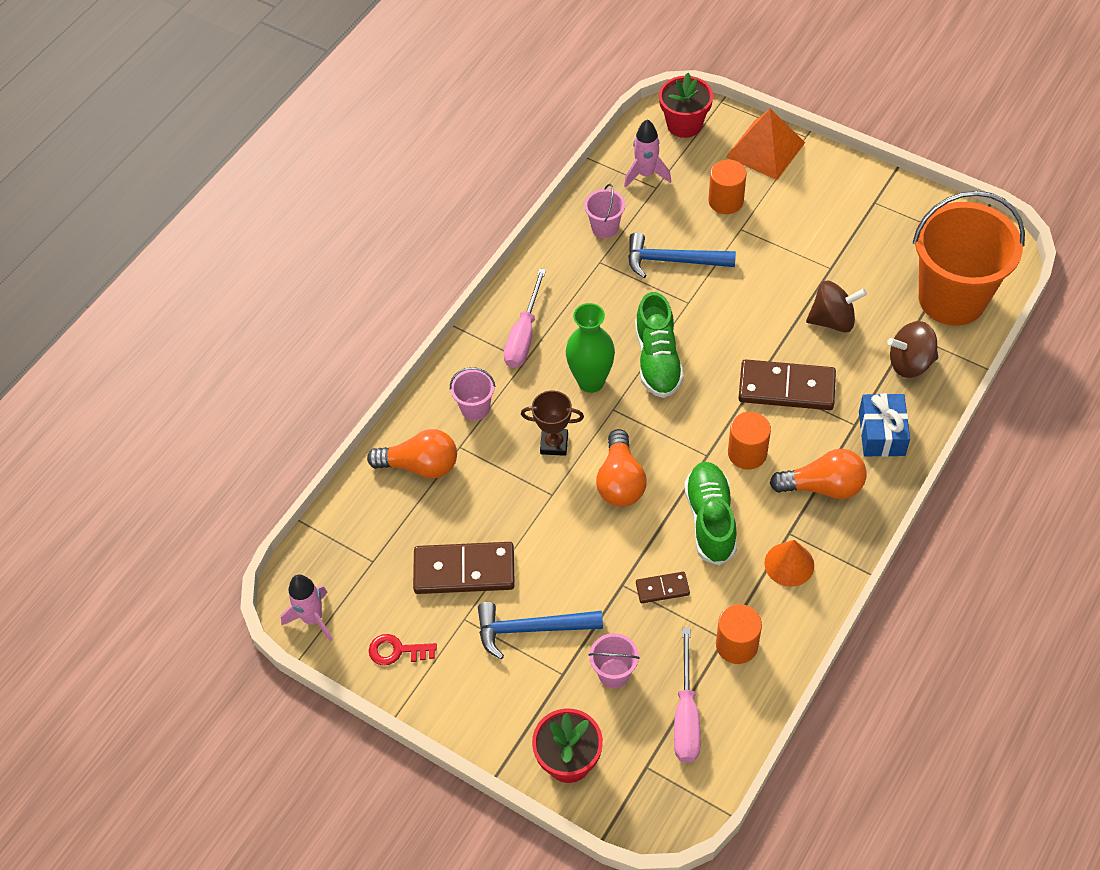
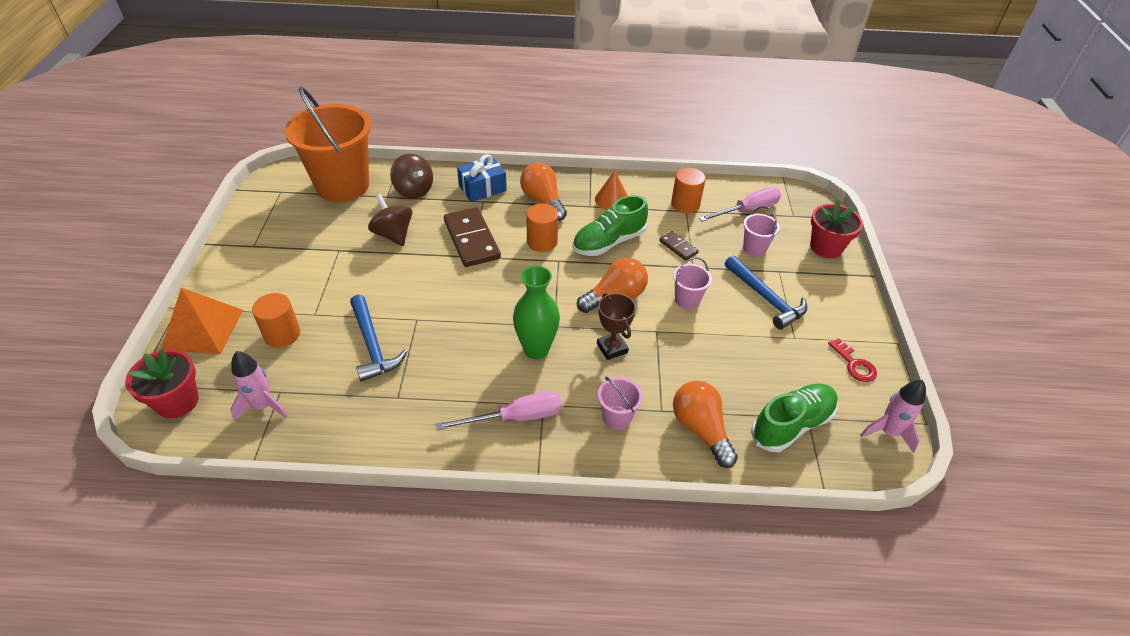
camera: 125 degrees left, 10 degrees down
brown domino [413,542,515,594] -> none
pink bucket [584,184,625,238] -> pink bucket moved to [673,257,712,309]
green shoe [635,292,684,398] -> green shoe moved to [751,383,838,452]

